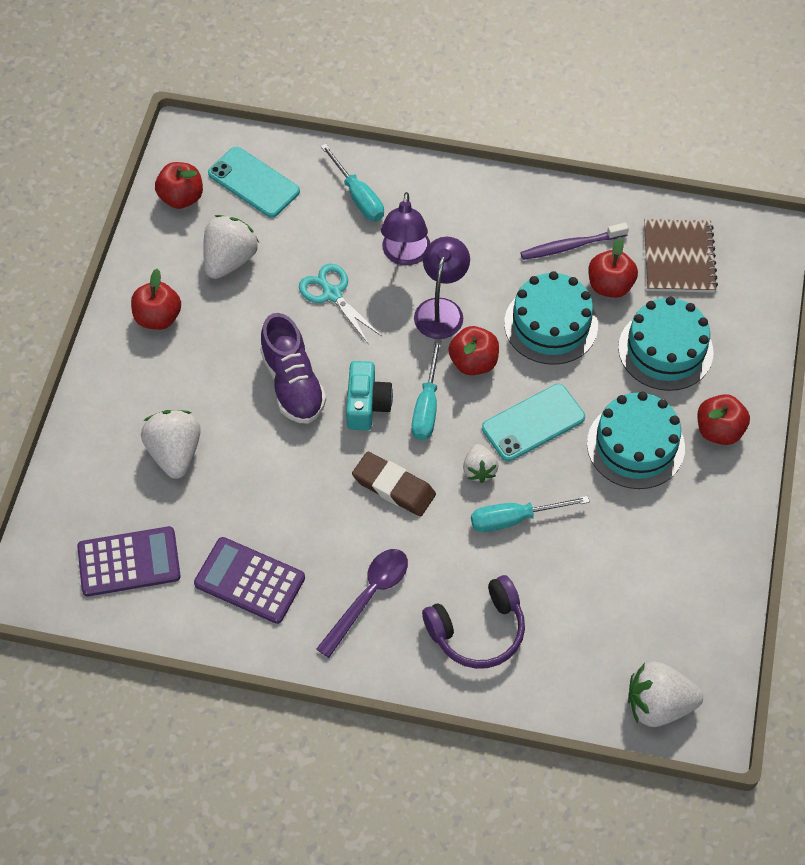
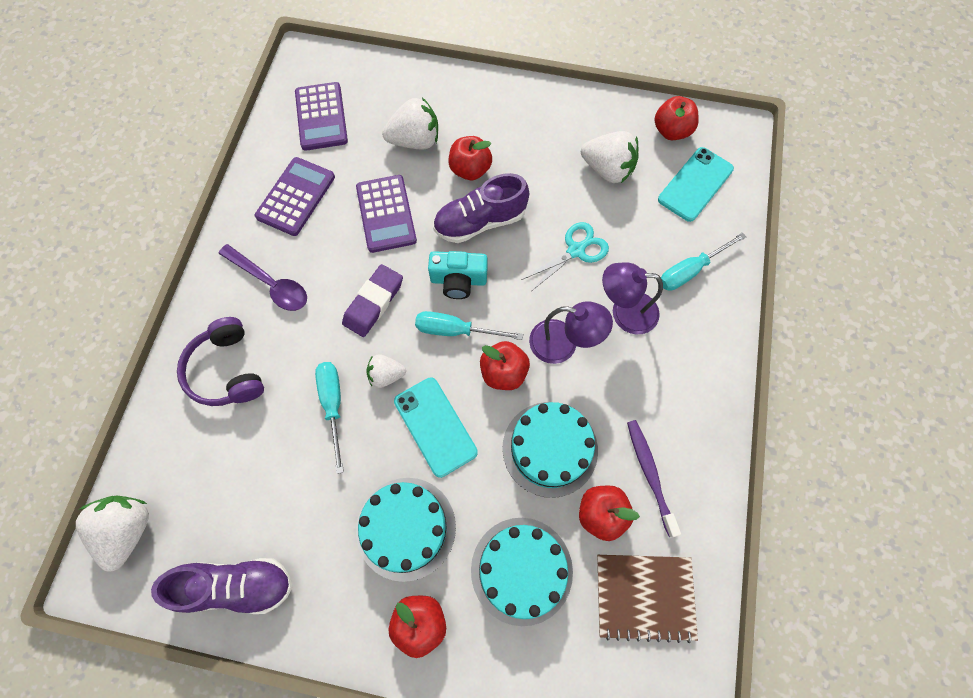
camera: 90 degrees right, 10 degrees up
red apple [131,269,181,330] -> red apple moved to [448,136,492,180]
brown eraser [352,452,436,517] -> purple eraser [342,264,403,337]
none -> purple shoe [151,558,292,614]
none -> purple calculator [356,175,417,253]

